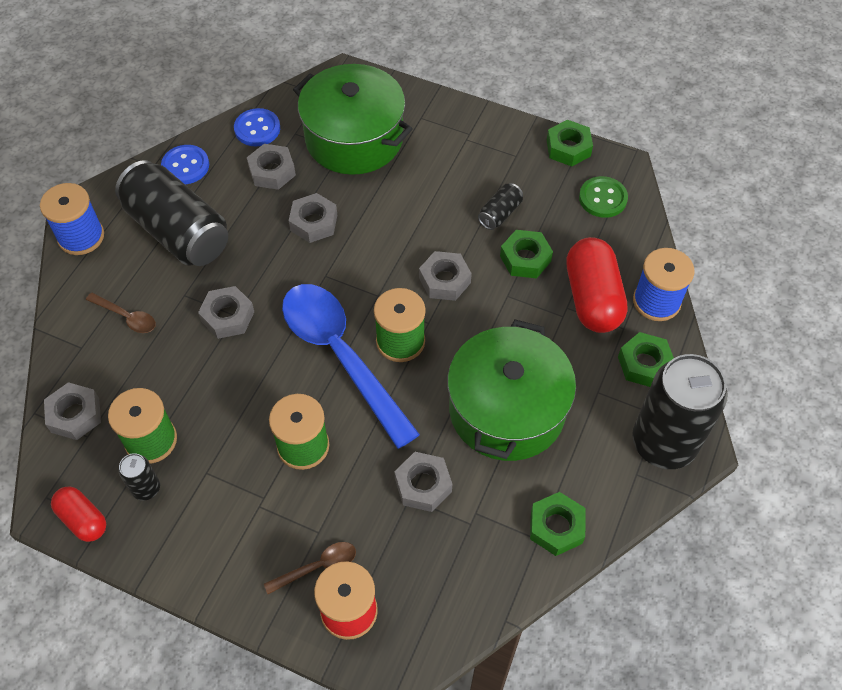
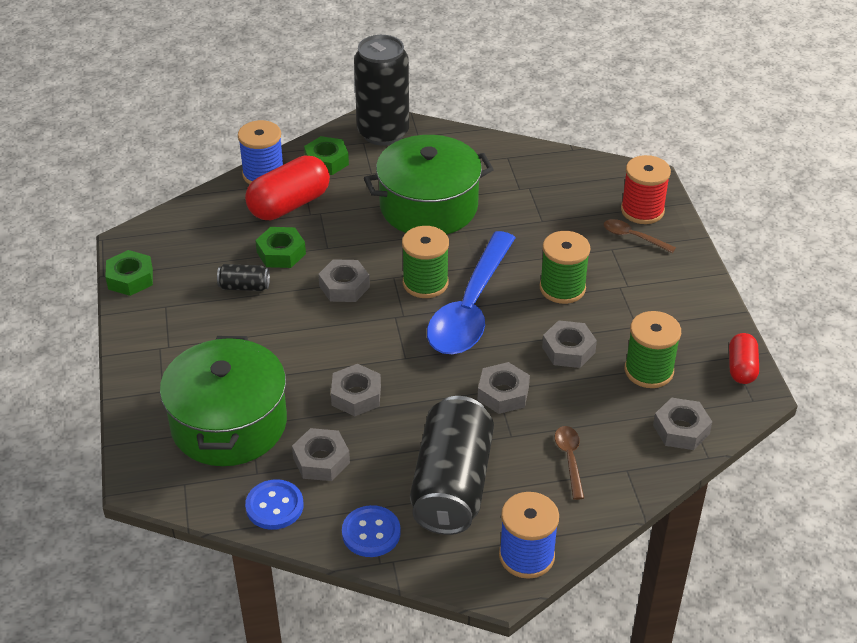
camera: 125 degrees left, 15 degrees down
black can [119,453,160,501] -> none
grey nut [394,452,452,512] -> grey nut moved to [542,320,597,368]
green nut [530,492,586,556] -> none
green button [579,176,628,218] -> none

